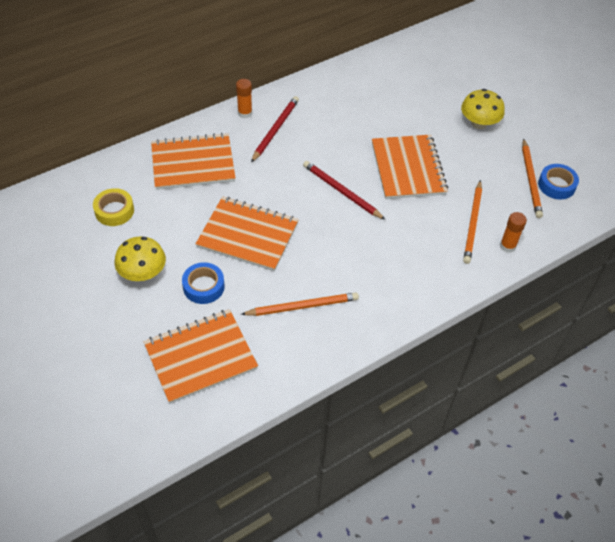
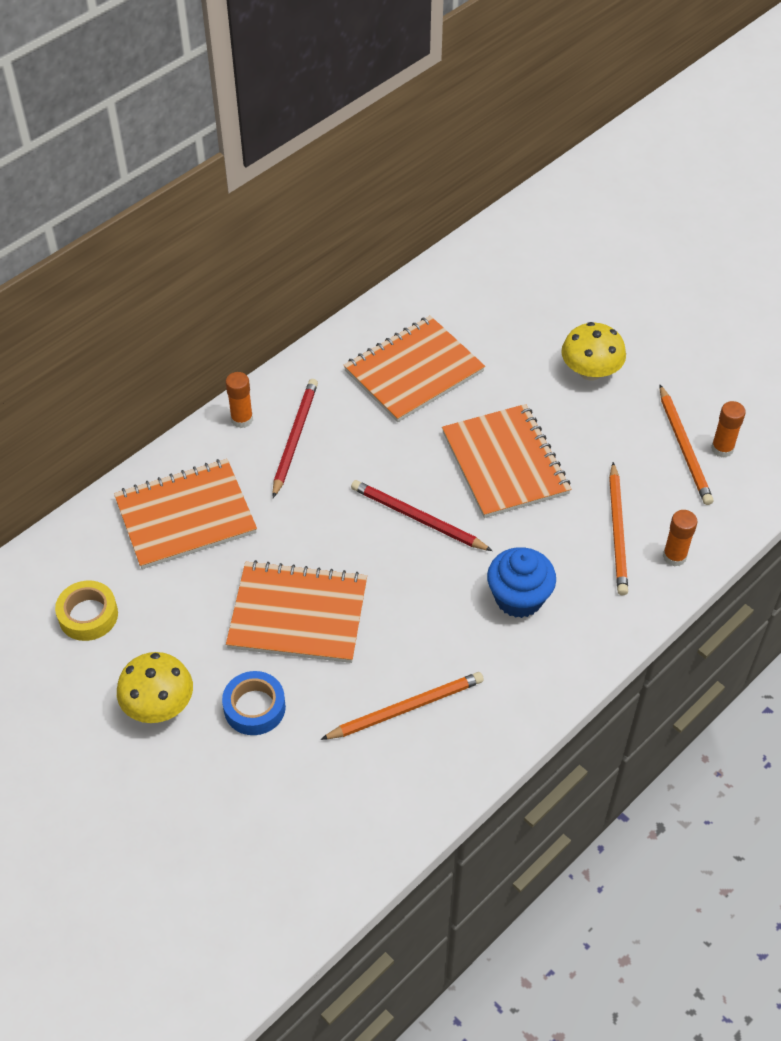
camera: 10 degrees left, 0 degrees up
orange notebook [144,309,258,404] -> orange notebook moved to [343,316,485,422]
blue tape [538,164,579,200] -> orange glue stick [711,401,746,457]
none -> blue cupcake [487,547,556,618]

